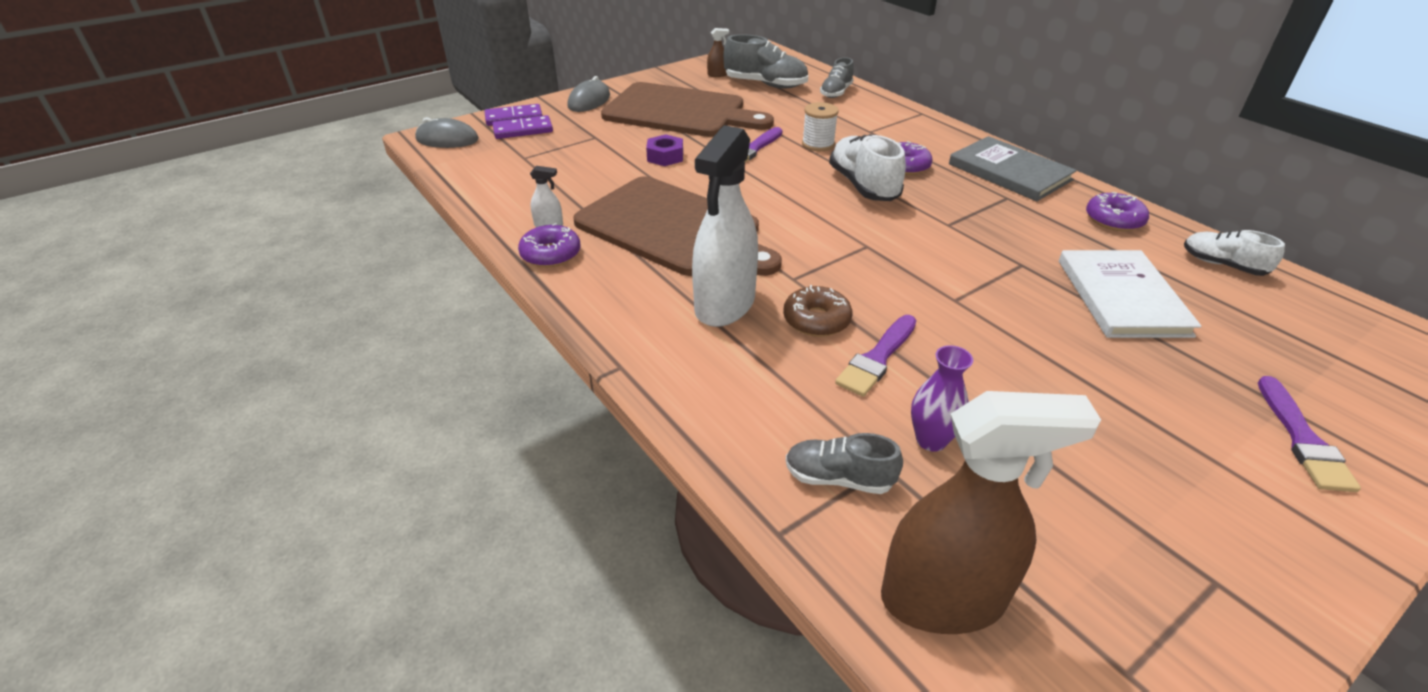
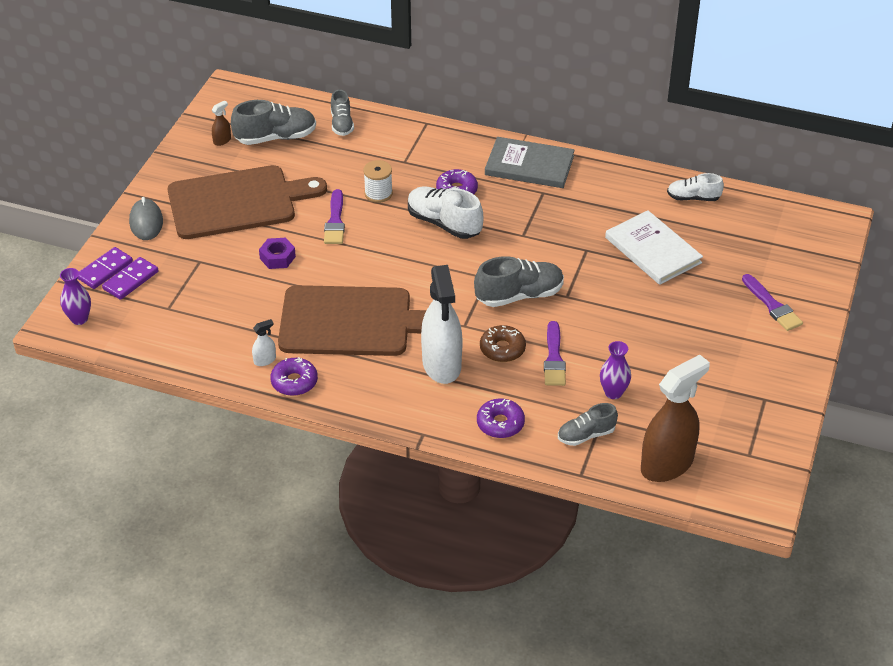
camera: 35 degrees left, 5 degrees up
grey mouse [415,117,479,148] -> purple vase [60,268,91,325]
purple donut [1086,192,1149,231] -> purple donut moved to [477,398,525,438]
none -> grey shoe [474,256,564,307]

